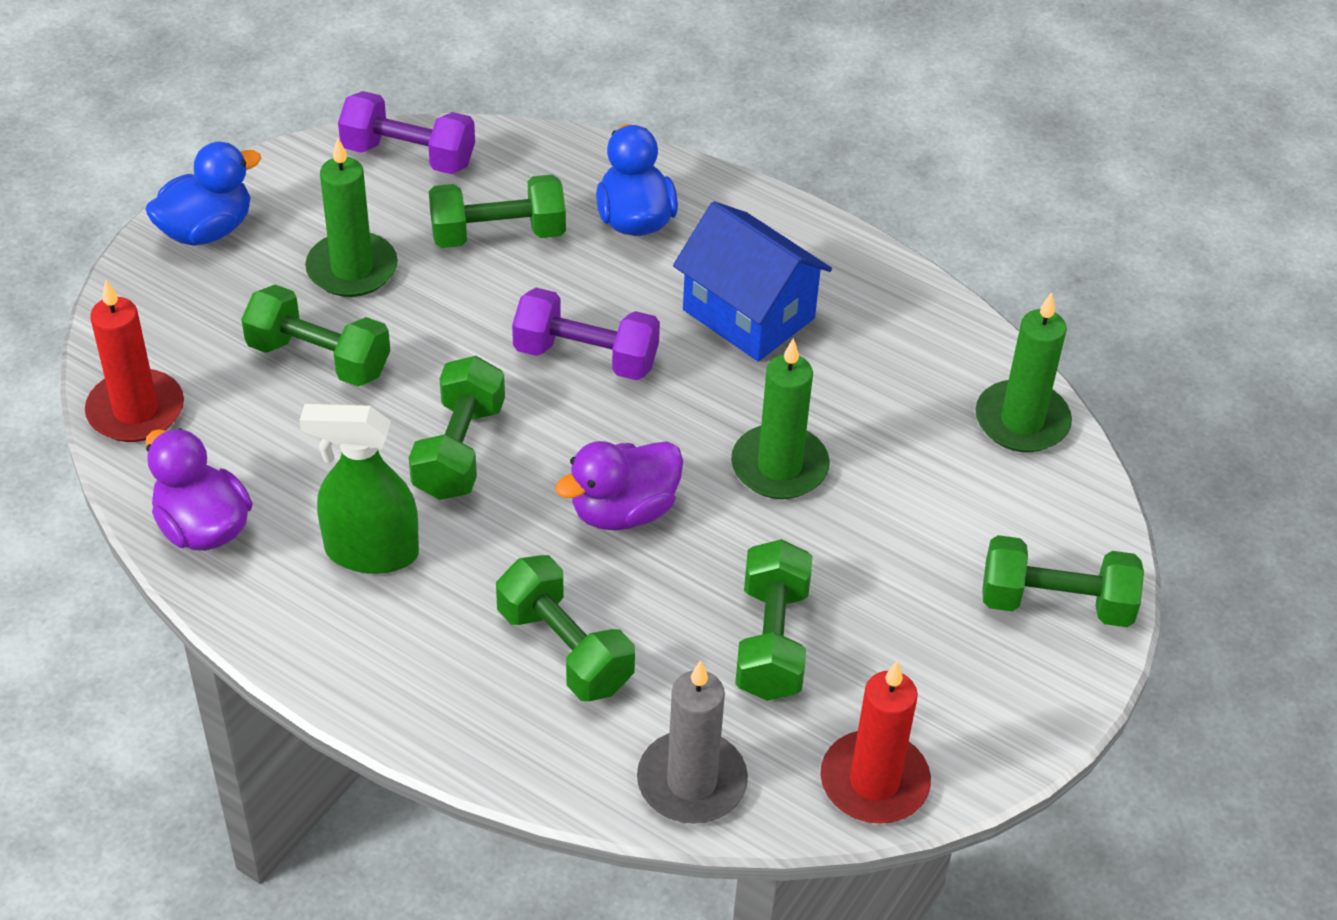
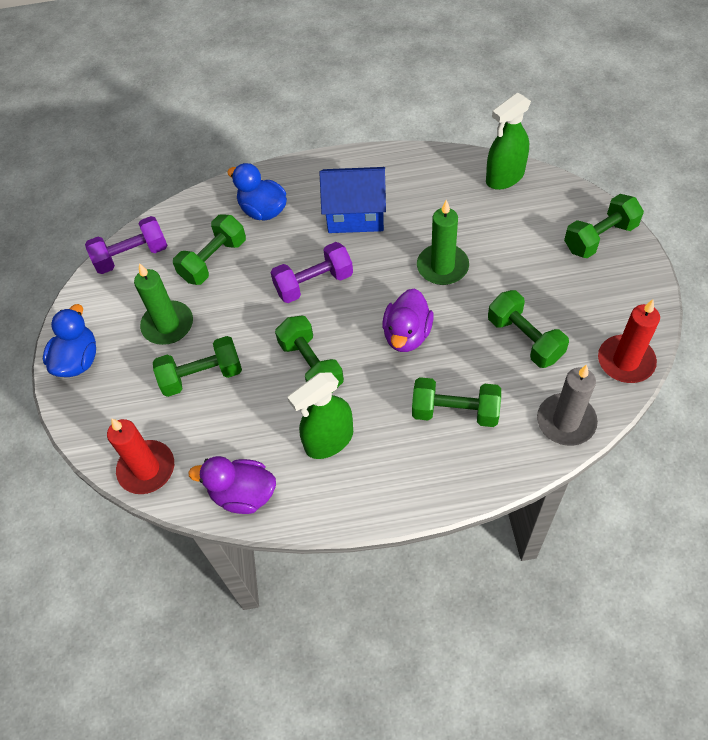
camera: 35 degrees left, 10 degrees up
green candle [975,292,1072,452] -> green spray bottle [486,93,531,190]

